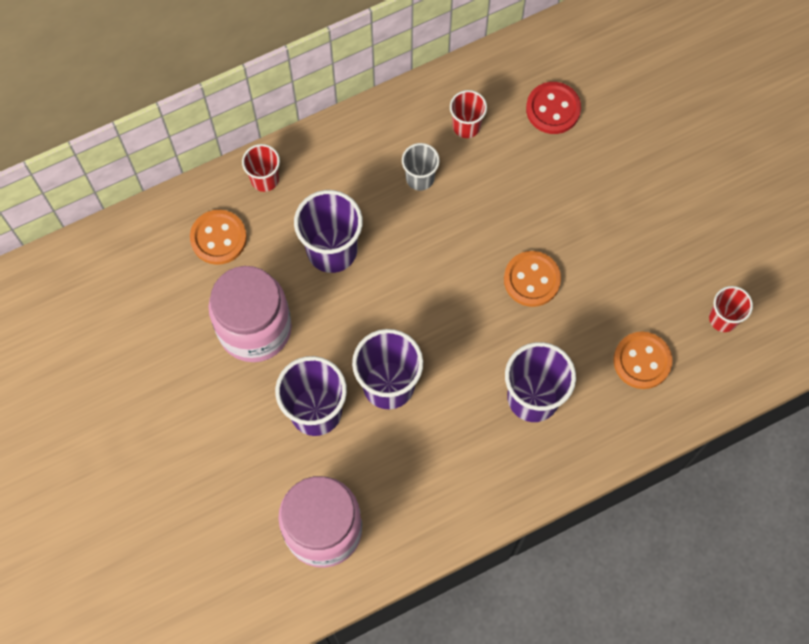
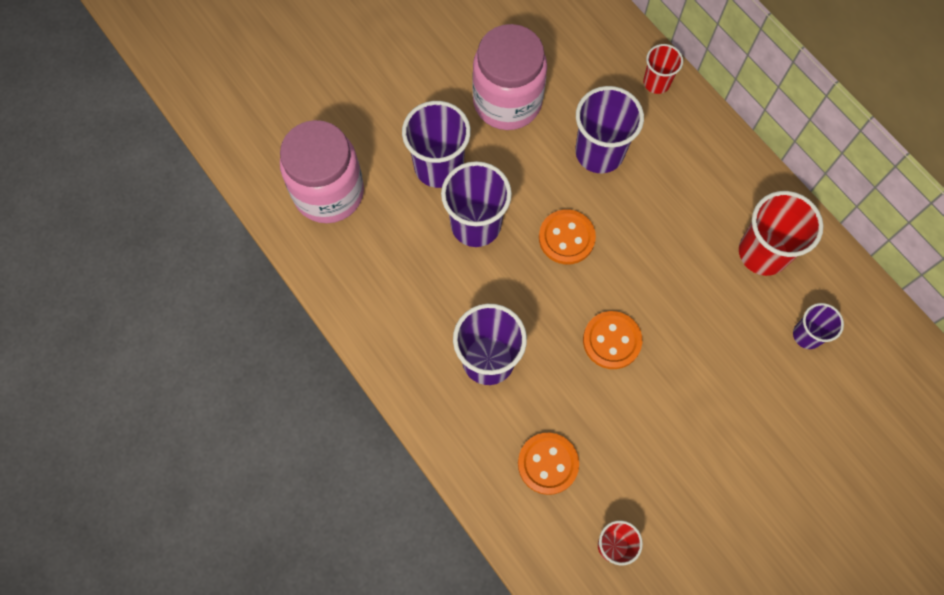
camera: 80 degrees right, 0 degrees up
orange button [190,210,247,265] -> orange button moved to [539,209,596,265]
grey cup [402,143,440,191] -> none
red cup [450,90,487,138] -> red cup [739,191,824,276], size x1.74
red button [526,82,581,134] -> purple cup [793,303,844,349]

